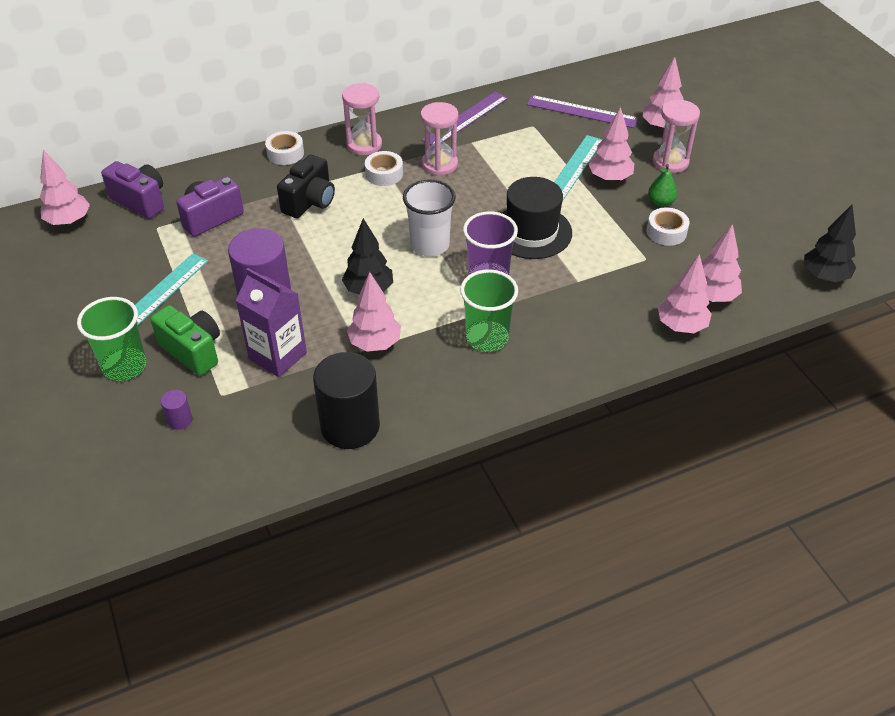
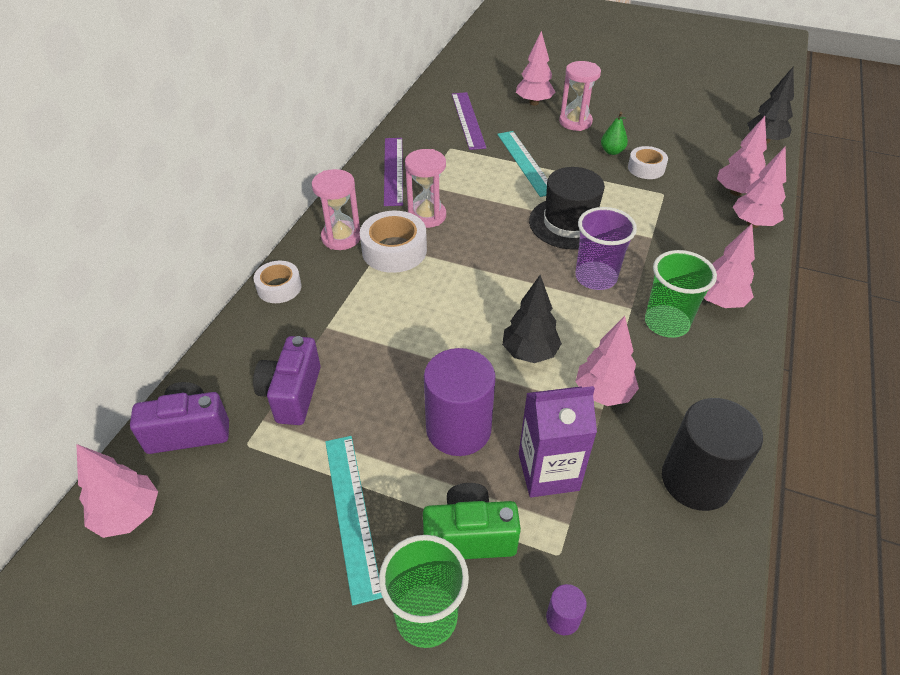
camera: 45 degrees left, 0 degrees up
black camera [277,155,335,218] -> none
white tape [365,151,403,186] -> white tape [360,211,427,273], size x1.56
white cup [403,179,456,256] -> none
purple ruler [527,95,638,128] -> purple ruler turned 75 degrees counterclockwise [452,92,486,150]
pink tree [588,107,634,182] -> pink tree moved to [704,224,755,308]

